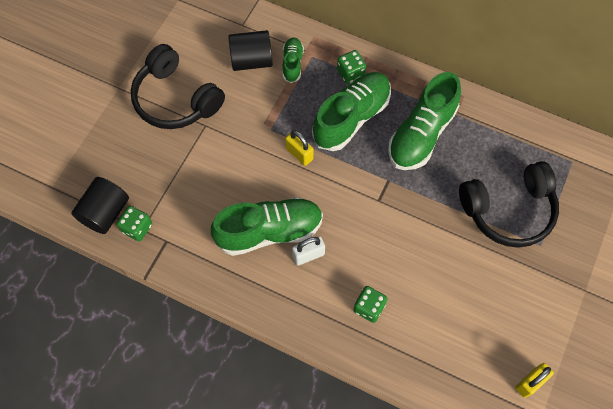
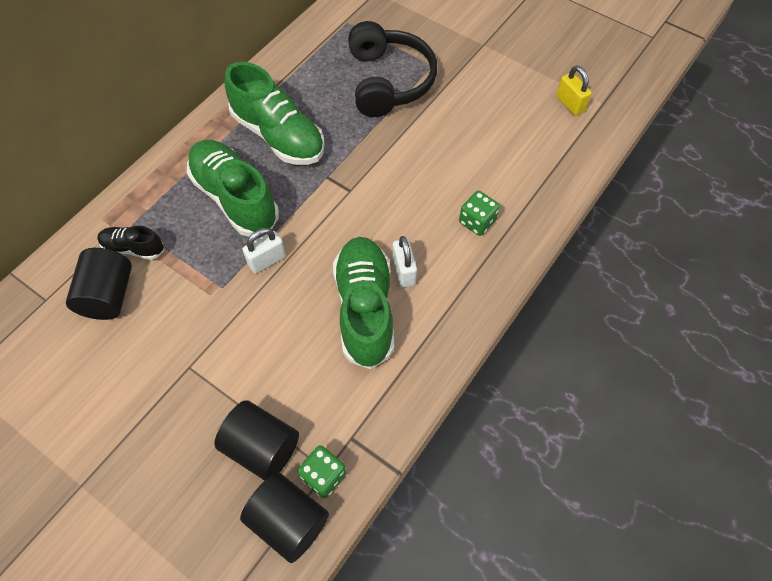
camera: 80 degrees left, 5 degrees down
black headphones [131,44,225,129] -> none
green shoe [282,37,304,83] -> black shoe [97,226,164,260]
yellow padlock [285,130,314,166] -> white padlock [242,228,286,273]
green dice [337,50,366,84] -> none
none -> black cylinder [214,400,299,481]

